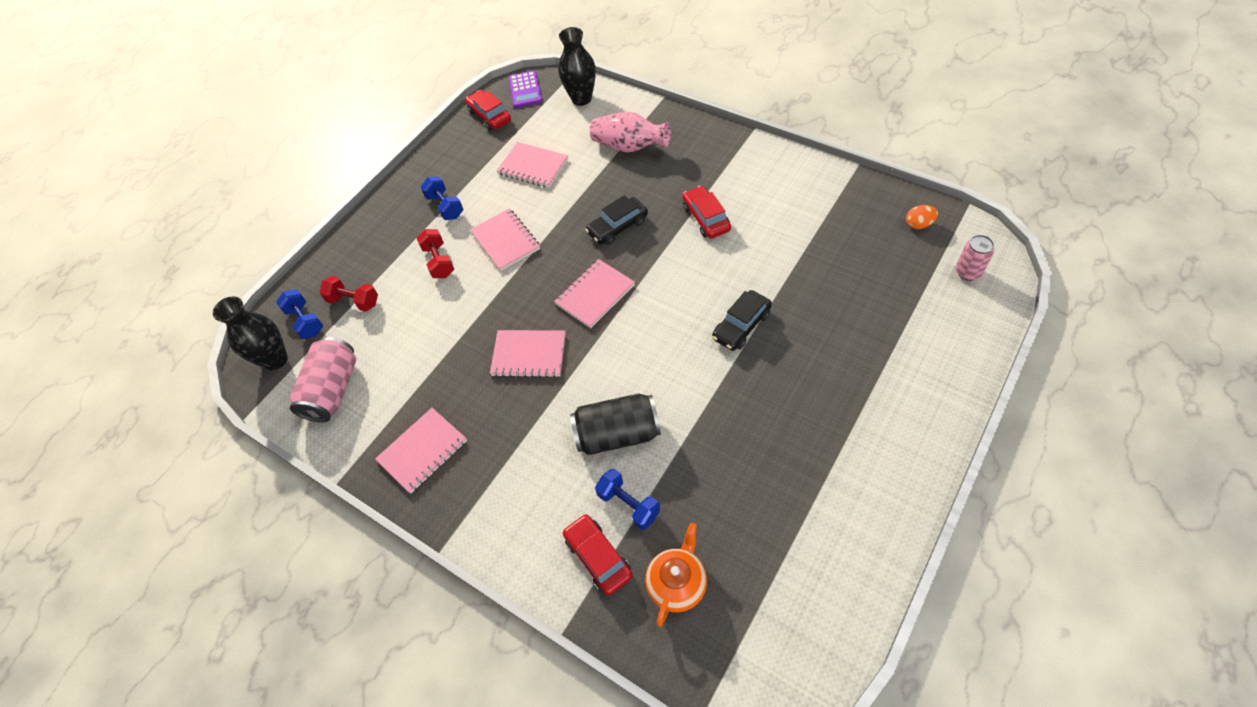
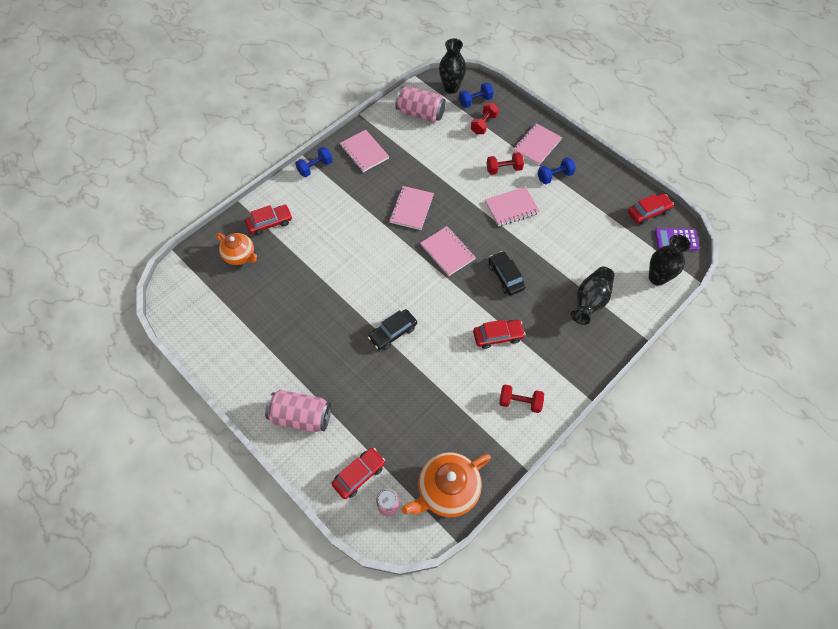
camera: 95 degrees right, 5 degrees up
pink notebook [497,142,568,188] -> pink notebook moved to [513,123,562,165]
black can [570,393,661,455] -> none
pink vase [590,112,671,152] -> black vase [571,267,614,325]
blue dumbbell [595,469,660,530] -> blue dumbbell moved to [295,147,333,177]
black car [712,290,772,351] -> black car turned 90 degrees counterclockwise [368,309,417,350]
orange egg [906,205,938,229] -> orange teapot [402,452,491,517]
none -> pink can [265,390,331,432]
none -> red car [331,448,385,499]
none -> red dumbbell [499,385,544,413]

